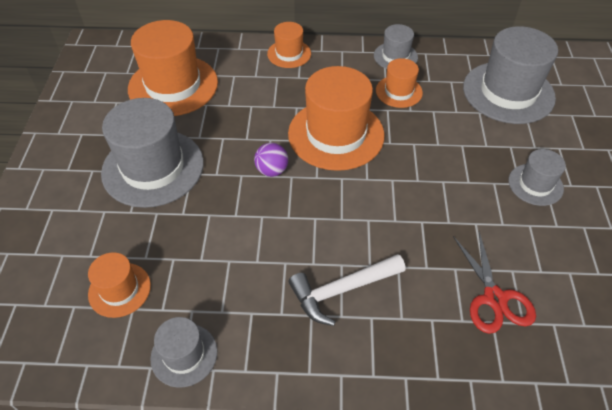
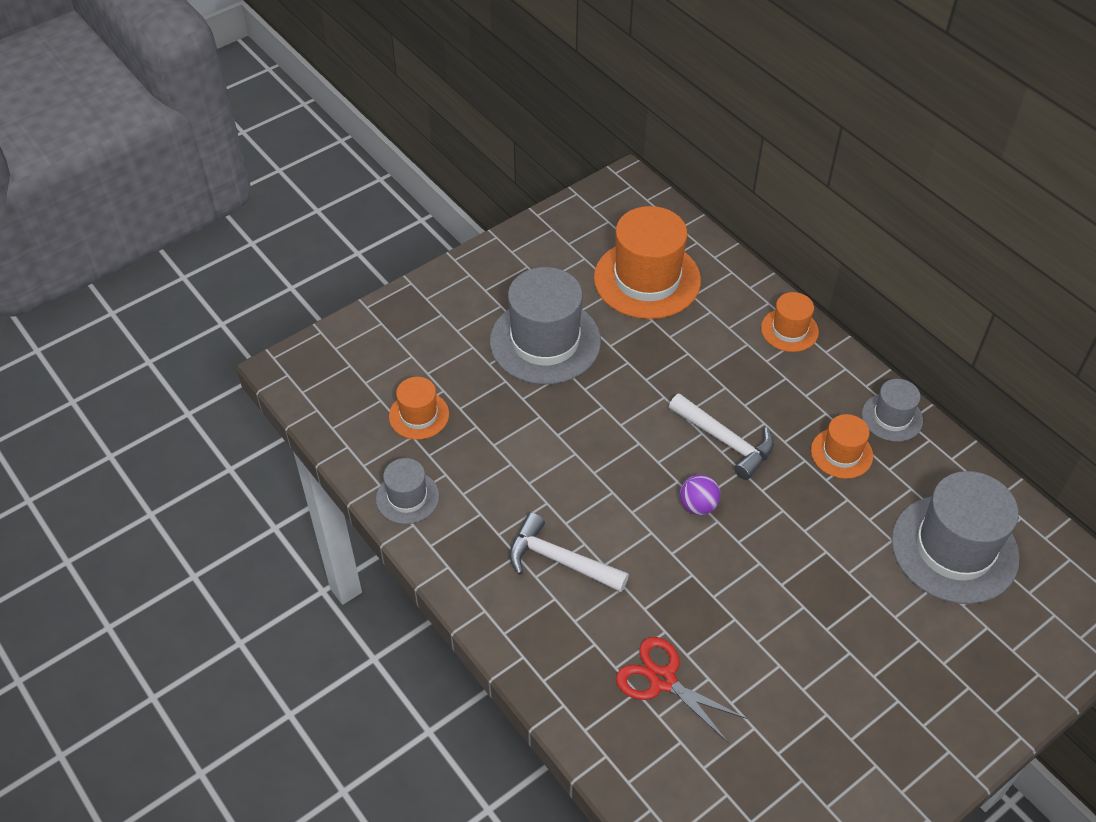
camera: 50 degrees right, 0 degrees up
purple ball [254,143,288,177] -> purple ball moved to [680,474,721,515]
orange hat [288,66,385,171] -> white hammer [669,393,774,480]
red scissors [453,232,536,334] -> red scissors turned 90 degrees clockwise [616,637,747,743]
grey hat [509,149,566,206] -> none

